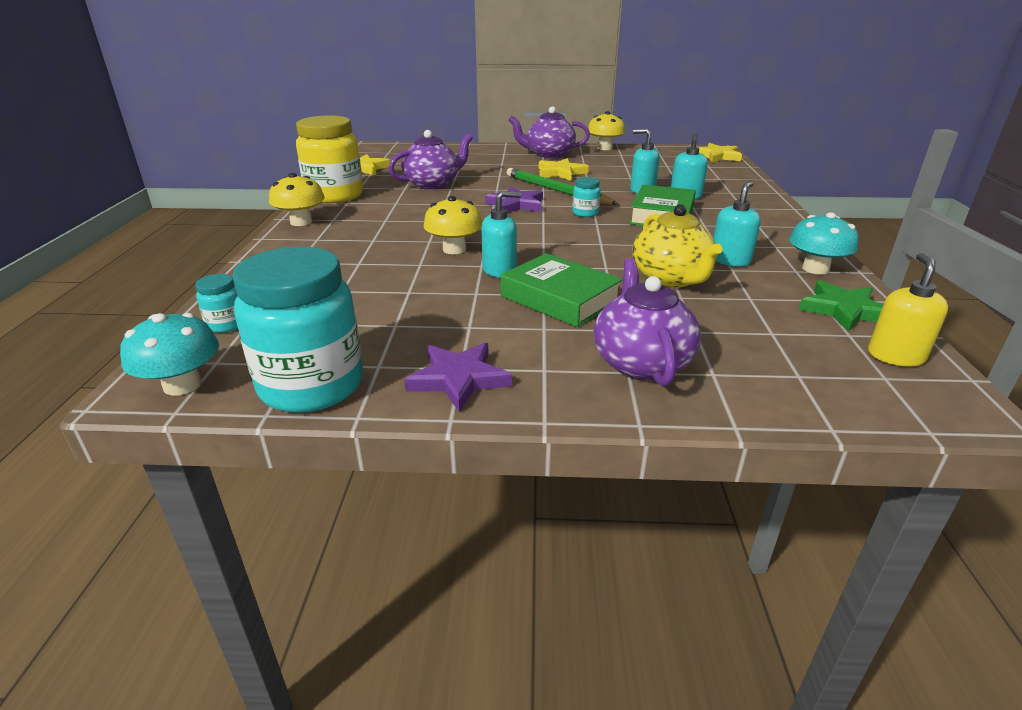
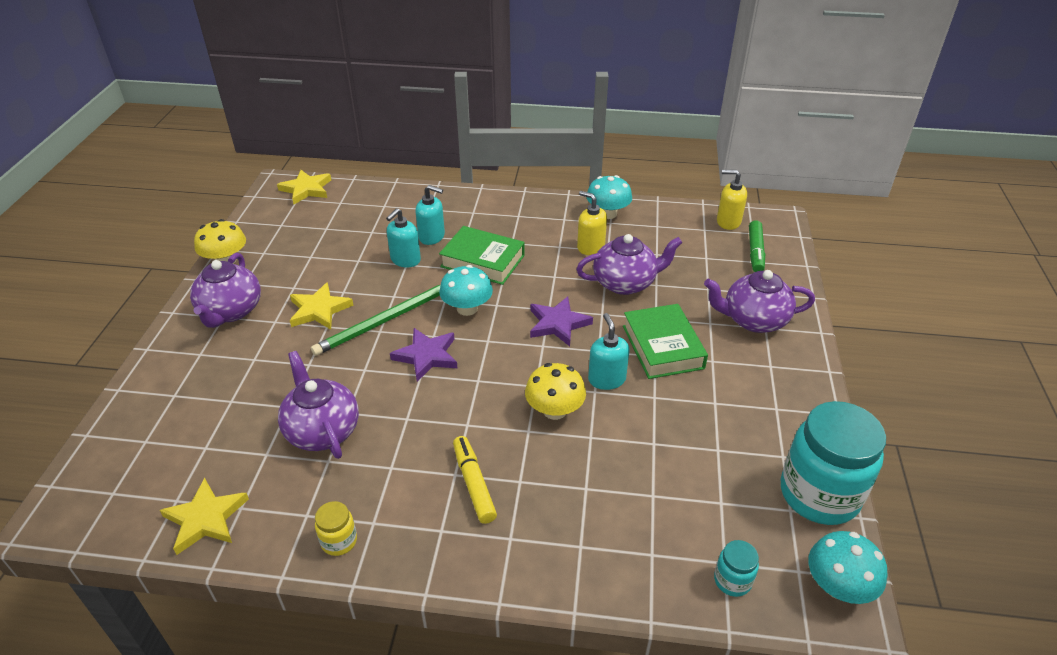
camera: 85 degrees left, 10 degrees up
yellow mushroom [269,173,325,226] -> none
yellow jar [296,115,363,203] -> yellow jar [315,501,357,556], size x0.43
purple star [404,343,512,412] -> purple star moved to [530,296,593,346]
green book [501,253,623,327] -> green book turned 60 degrees counterclockwise [623,304,708,379]
turquoise jar [572,177,601,217] -> turquoise mushroom [439,265,493,316]
yellow teapot [632,204,723,288] -> purple teapot [576,234,682,295]
turquoise soap dispenser [713,181,761,267] -> yellow soap dispenser [577,191,607,255]
green star [799,280,883,332] -> none
none -> yellow marker [453,436,497,524]
none -> green marker [749,220,765,272]

